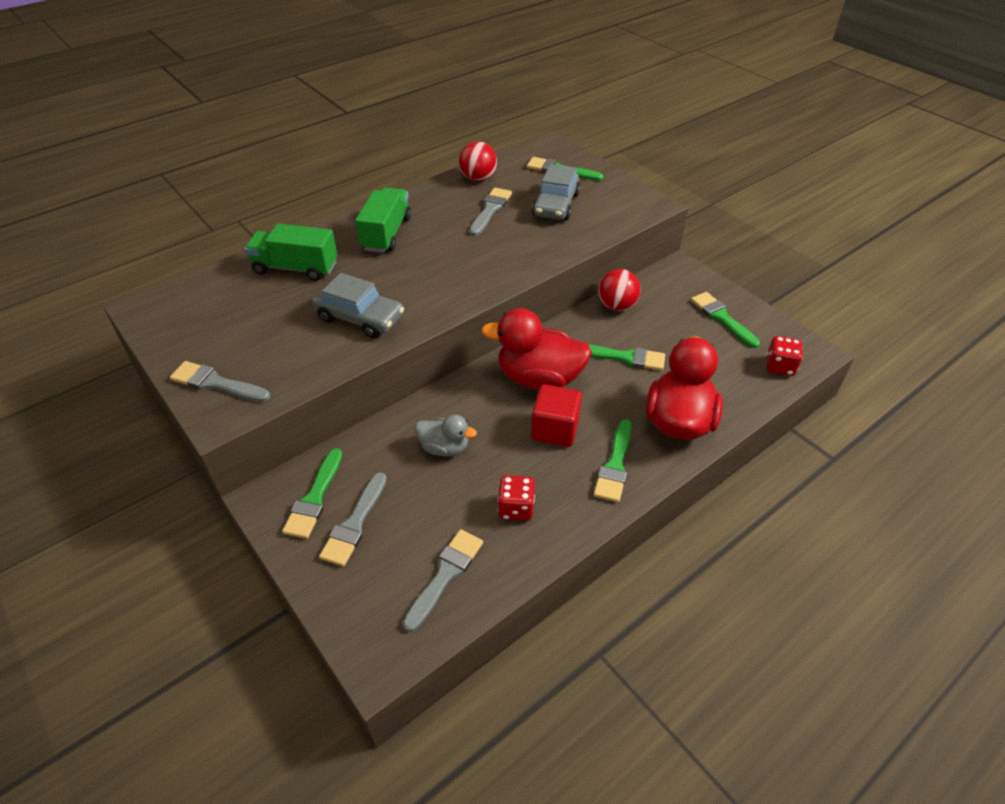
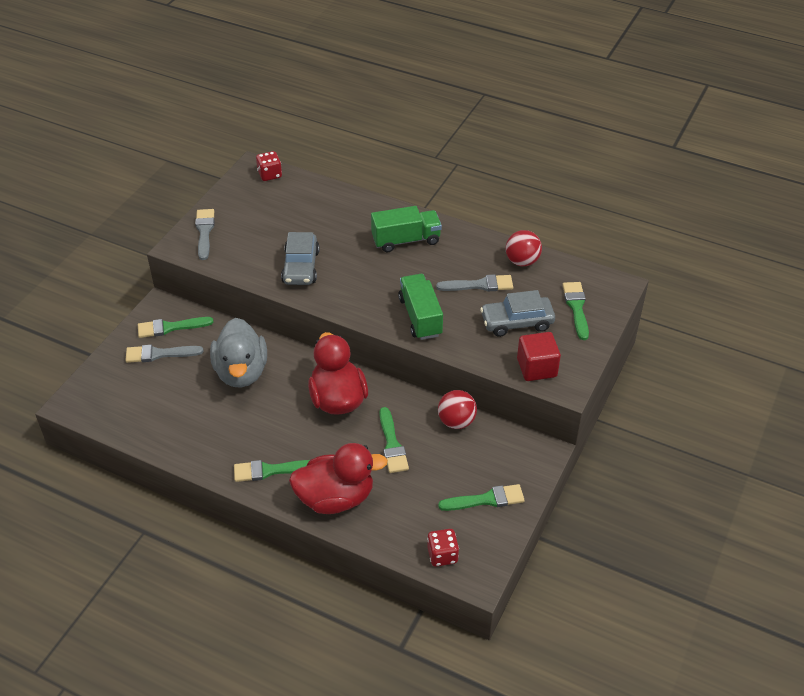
camera: 65 degrees right, 0 degrees up
green truck [245,224,337,281] -> green truck moved to [398,274,443,340]
grey brush [403,529,483,632] -> none
grey duck [415,414,477,456] -> grey duck [210,318,267,387], size x1.84
red dice [498,475,535,521] -> red dice moved to [256,151,282,181]
red cube [531,385,582,447] -> red cube moved to [517,332,561,381]
green brush [691,292,760,348] -> green brush turned 45 degrees clockwise [438,484,525,511]

